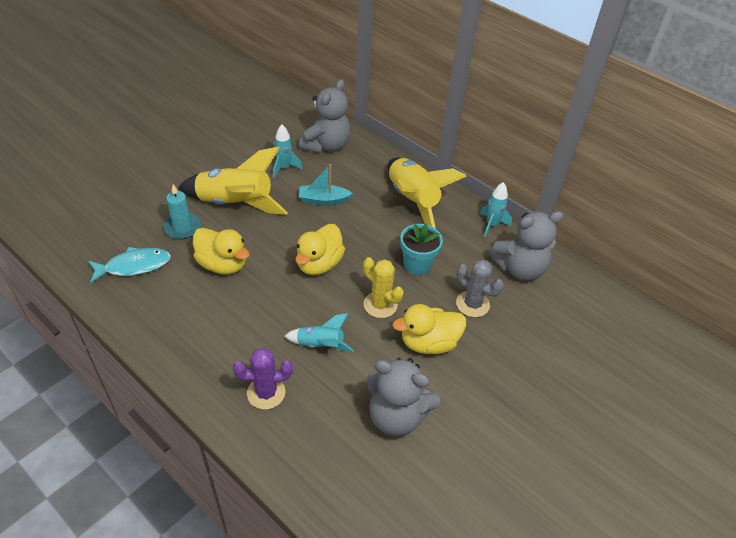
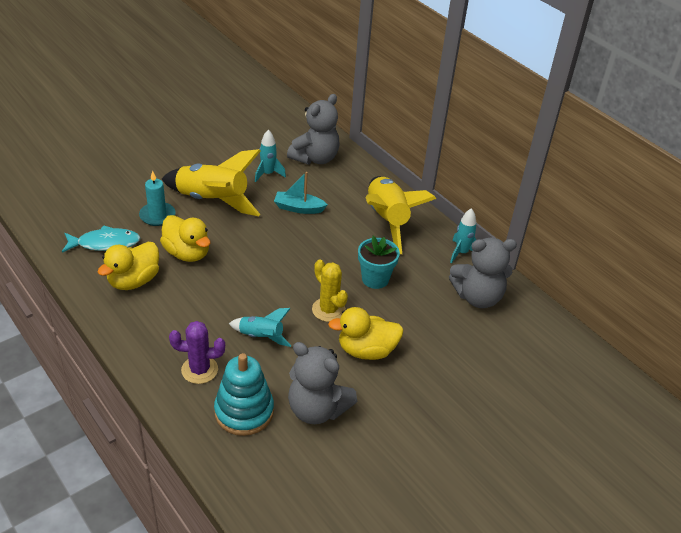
camera: 10 degrees right, 5 degrees down
yellow duck [295,224,345,275] -> yellow duck moved to [98,242,159,290]
grey cactus [456,259,504,317] -> none
none -> turquoise stacking toy [214,353,274,436]

